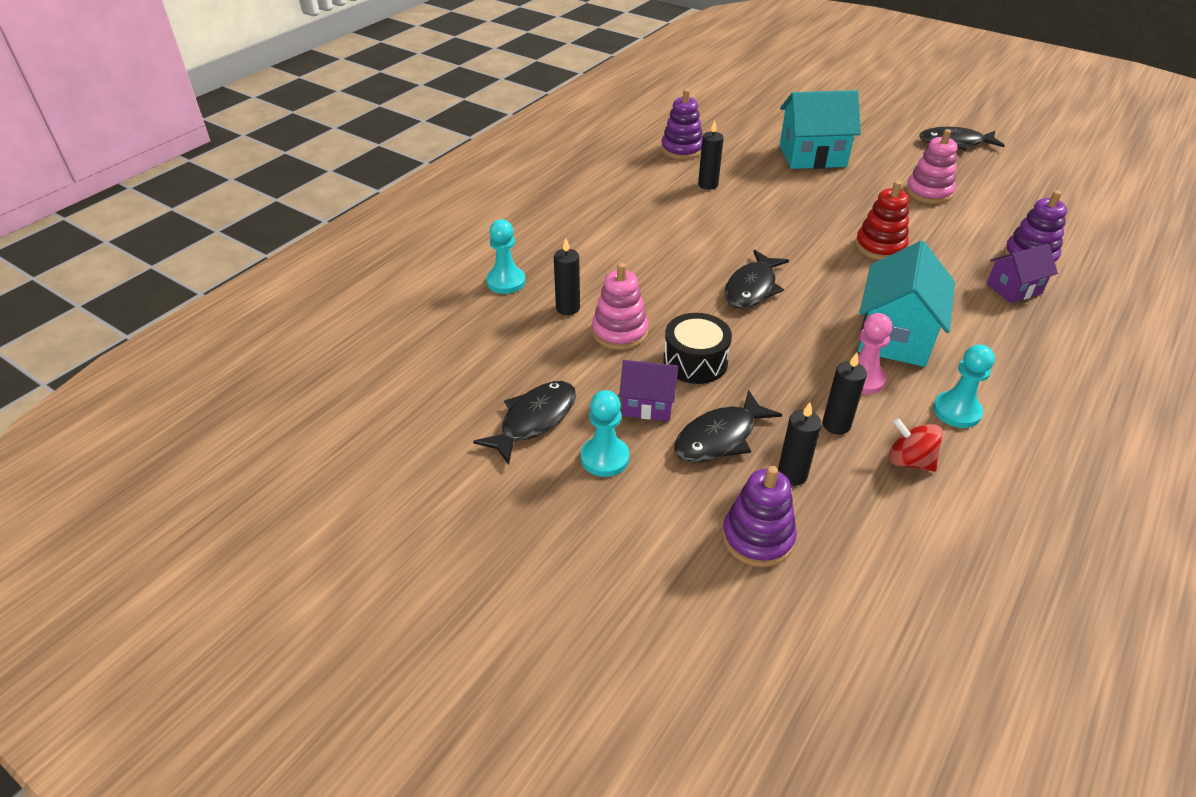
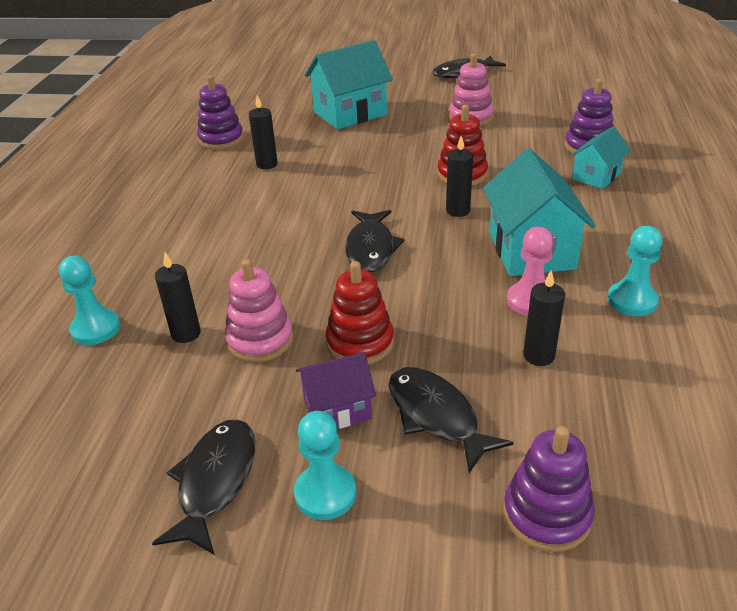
camera: 25 degrees left, 5 degrees down
black drum [663,313,732,384] -> red stacking toy [326,261,394,364]
black fish [674,390,782,463] -> black fish turned 120 degrees clockwise [389,367,513,473]
black candle [778,402,822,486] -> black candle moved to [446,136,473,217]
red spinning top [889,418,943,472] -> none
purple house [987,244,1058,303] -> turquoise house [570,126,631,189]

